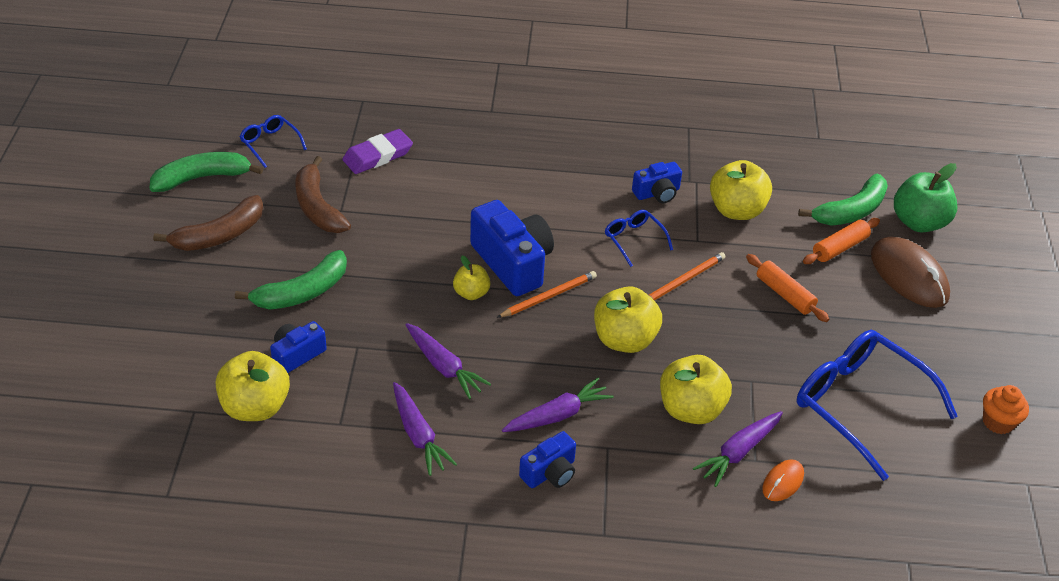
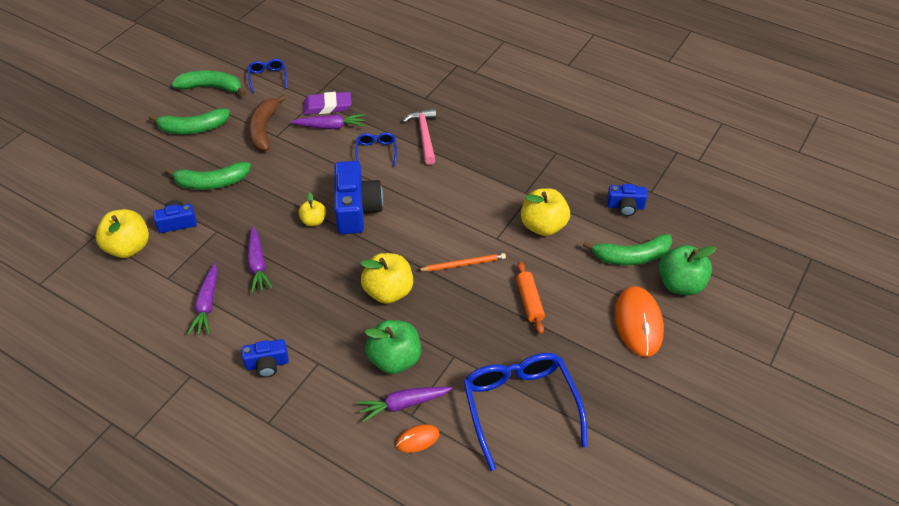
camera: 30 degrees right, 5 degrees up
brown banana [153,195,263,251] -> green banana [149,108,230,134]
orange pencil [497,271,597,318] -> none
purple carrot [502,378,613,432] -> purple carrot moved to [291,114,365,129]
blue glasses [605,210,673,267] -> blue glasses moved to [355,133,397,167]
blue camera [632,162,682,203] -> blue camera moved to [607,184,647,216]
yellow apple [660,355,732,424] -> green apple [365,320,421,374]
orange rolling pin [803,218,880,264] -> none
brown mouse [871,237,950,308] -> orange mouse [615,286,664,357]
orange cupcake [983,385,1029,434] -> none
none -> pink hammer [402,108,436,165]

